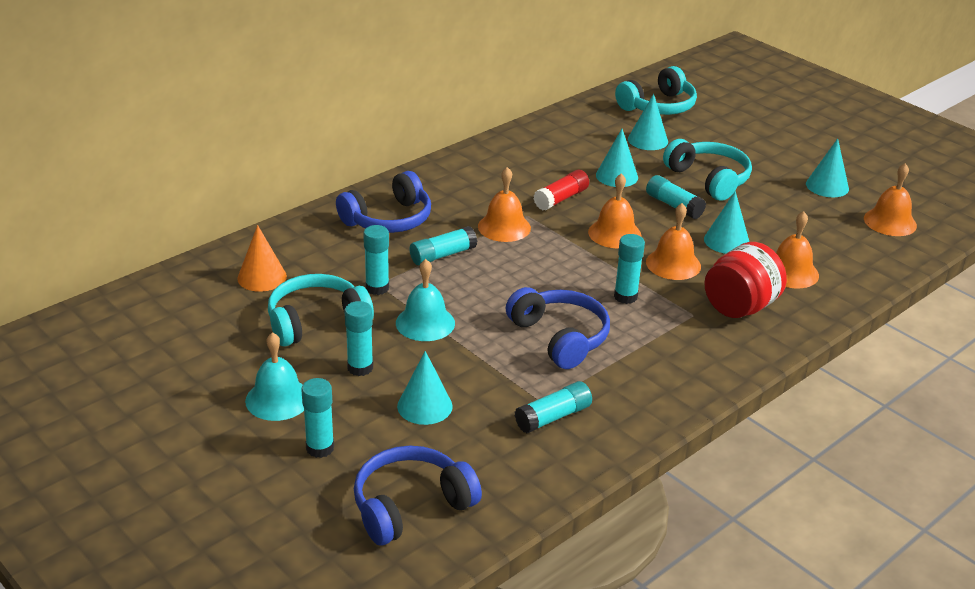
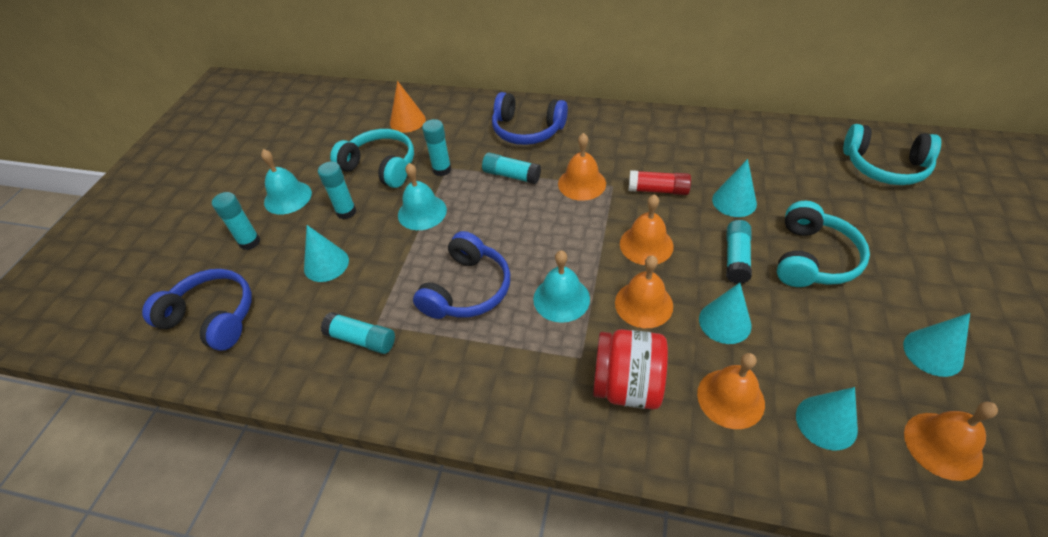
camera: 60 degrees right, 15 degrees up
turquoise glue stick [614,234,645,304] -> turquoise bell [533,250,590,323]
turquoise cone [628,94,668,150] -> turquoise cone moved to [796,387,858,450]

